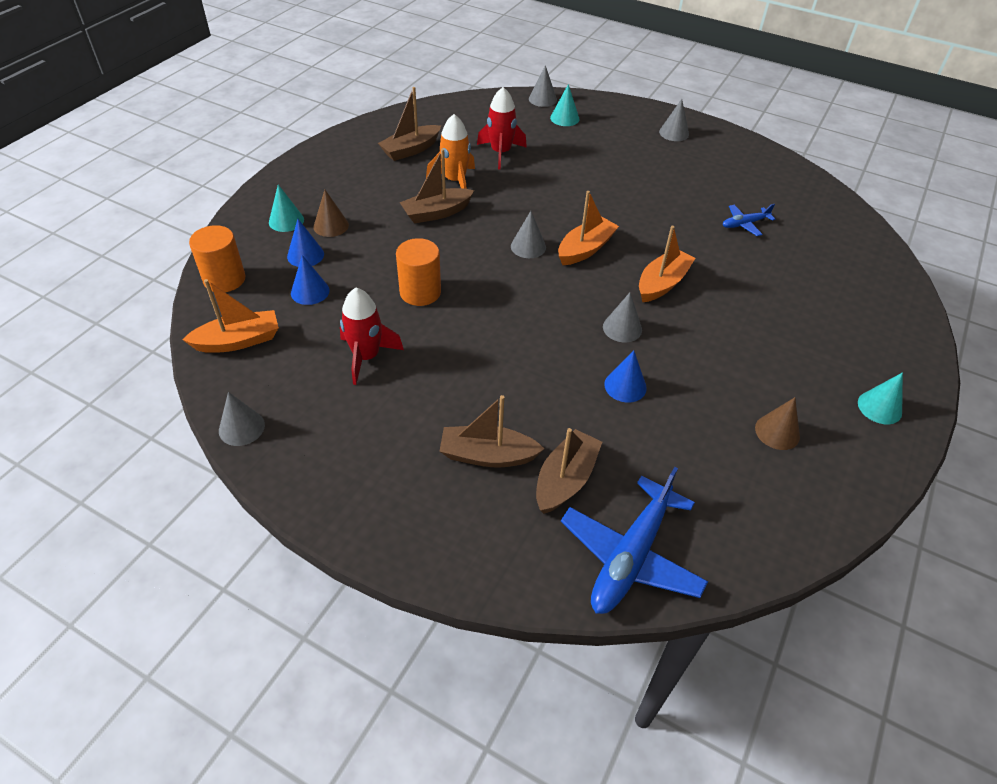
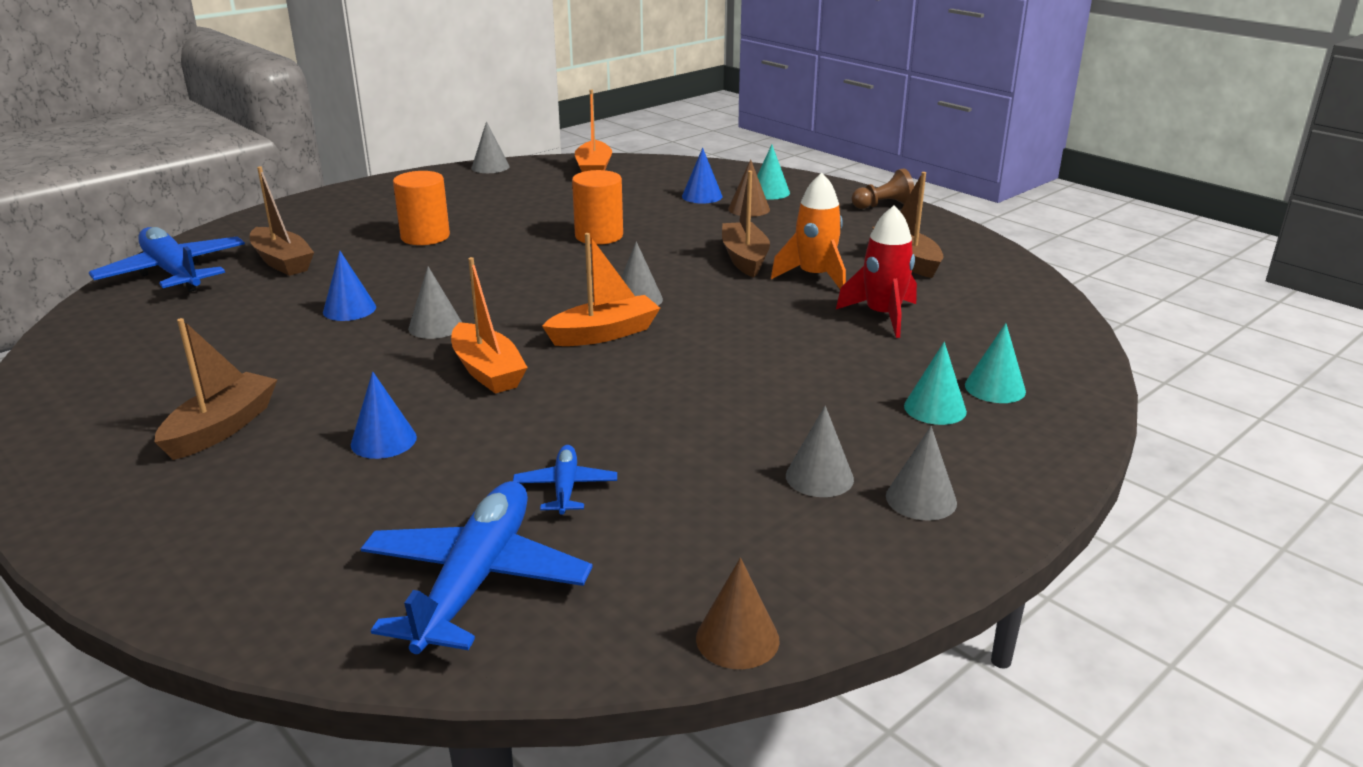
camera: 110 degrees right, 20 degrees down
orange cylinder [189,225,246,292] -> orange cylinder moved to [393,171,450,245]
blue cone [291,255,330,305] -> blue cone moved to [351,372,417,459]
red rocket [340,288,404,385] -> none
brown boat [439,395,544,467] -> brown boat moved to [155,318,278,460]
grey cone [529,65,557,107] -> grey cone moved to [786,406,854,497]
orange boat [558,191,619,265] -> orange boat turned 90 degrees counterclockwise [542,233,660,346]
brown cone [755,397,800,450] -> brown cone moved to [696,558,780,669]
turquoise cone [858,372,903,424] -> turquoise cone moved to [904,342,967,425]
none -> blue plane [360,481,593,654]
none -> brown pawn [852,168,914,209]

